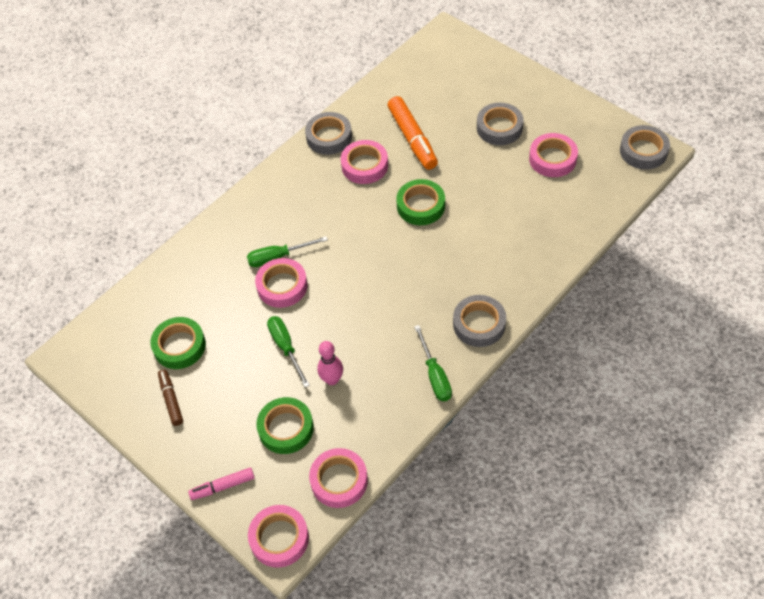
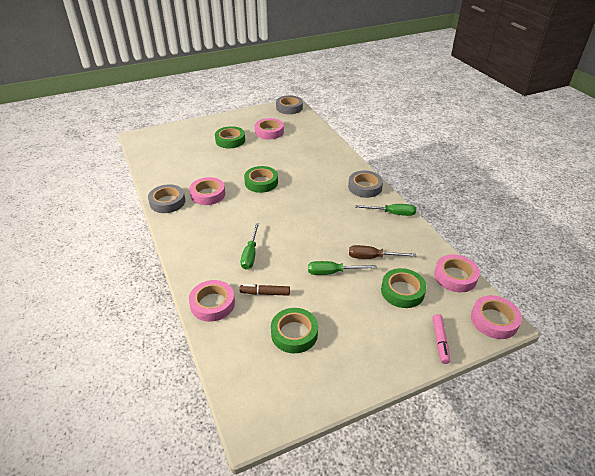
camera: 70 degrees left, 15 degrees down
brown marker [158,370,183,426] -> brown marker moved to [240,284,290,296]
pink tape [255,258,308,308] -> pink tape moved to [189,280,235,322]
pink bowling pin [317,341,343,385] -> brown screwdriver [349,245,416,259]
orange marker [388,96,438,170] -> none
grey tape [477,103,524,145] -> green tape [215,126,245,149]

